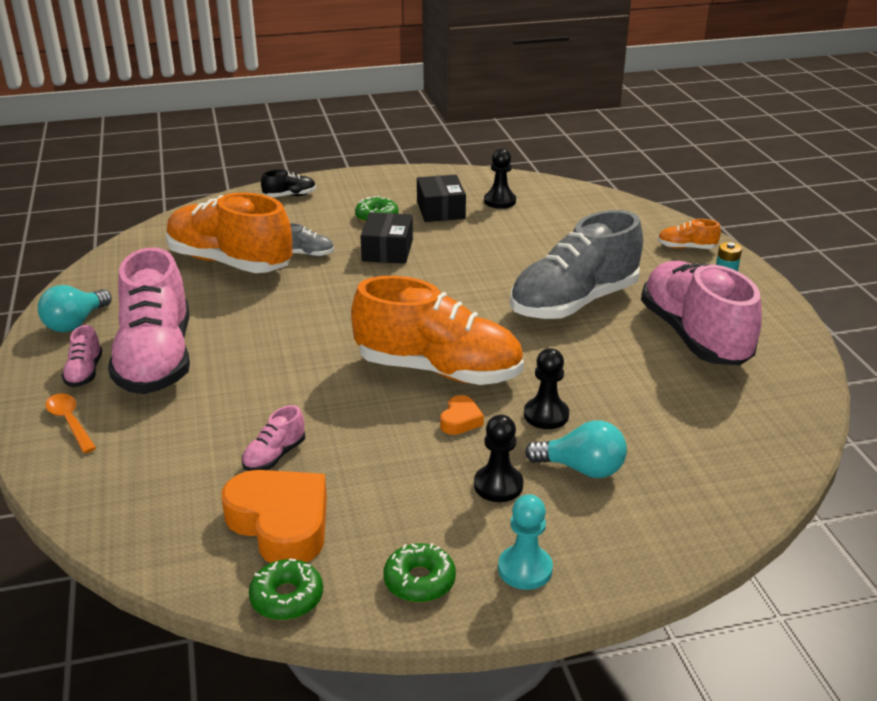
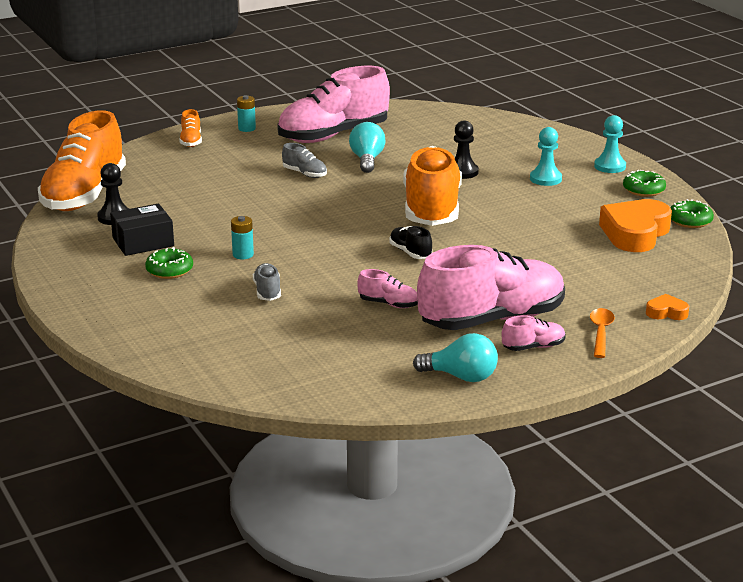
camera: 105 degrees left, 5 degrees down
orange spoon [45,394,96,453] -> orange spoon turned 150 degrees clockwise [590,308,615,358]
orange shoe [166,192,292,273] -> orange shoe moved to [38,110,126,211]
pink shoe [242,405,305,471] -> pink shoe moved to [357,269,418,308]
black shoe [261,170,316,197] -> black shoe moved to [389,226,432,259]
black box [361,212,413,264] -> turquoise battery [231,216,254,259]
orange heart [440,395,484,435] -> orange heart moved to [646,294,689,320]
black pawn [474,415,523,502] -> turquoise pawn [530,127,562,186]
grey shoe [510,210,643,319] -> grey shoe [282,143,327,178], size x0.41
turquoise light bulb [525,420,627,478] -> turquoise light bulb moved to [349,122,386,173]

